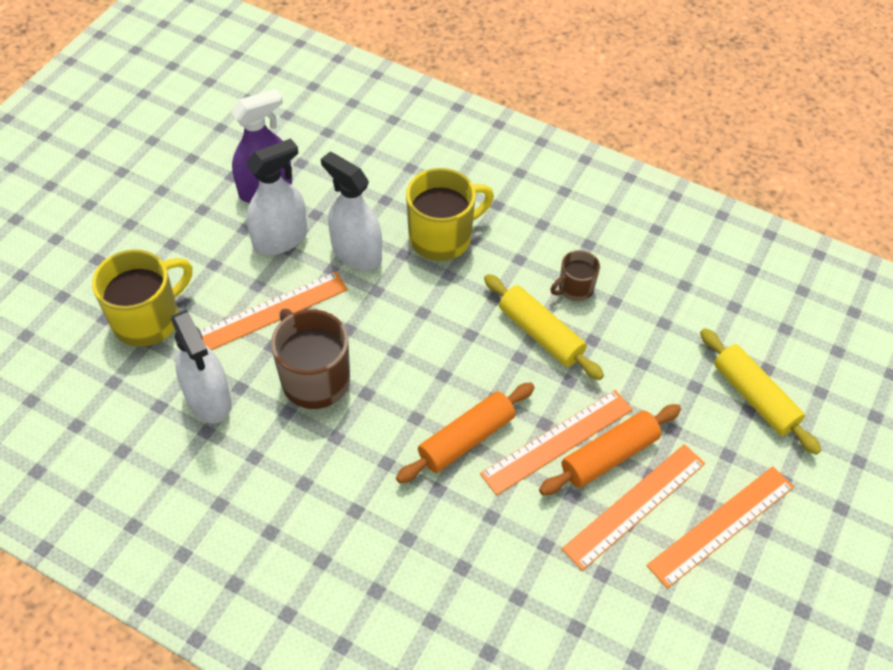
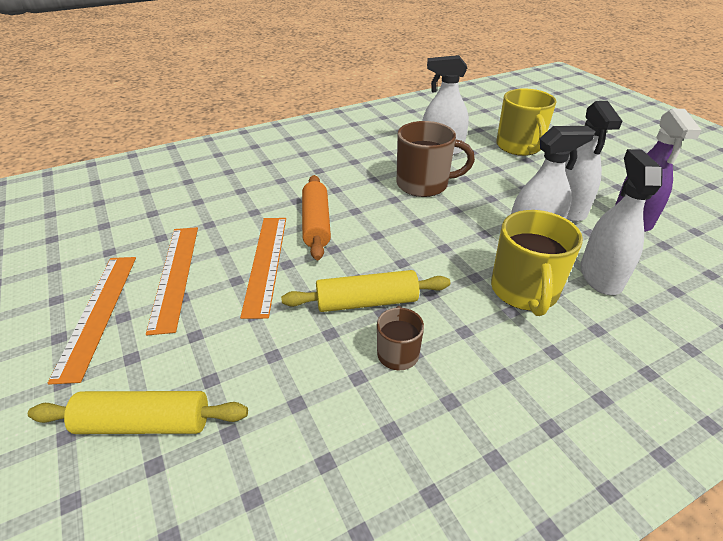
camera: 125 degrees right, 15 degrees down
orange ruler [200,272,348,350] -> none
orange rolling pin [539,404,681,495] -> none
none -> white spray bottle [580,149,662,295]

